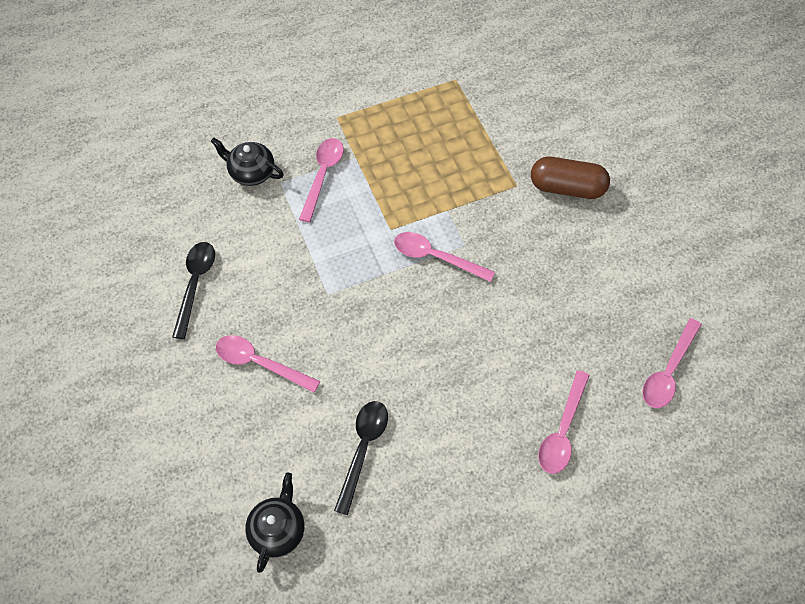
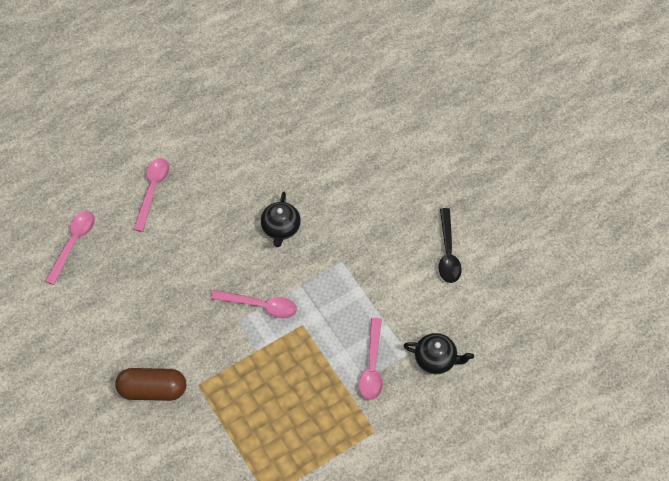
camera: 170 degrees right, 0 degrees up
pink spoon [216,335,320,393] -> none
black teapot [245,473,305,573] -> black teapot moved to [261,192,301,247]
black spoon [334,401,388,515] -> none

